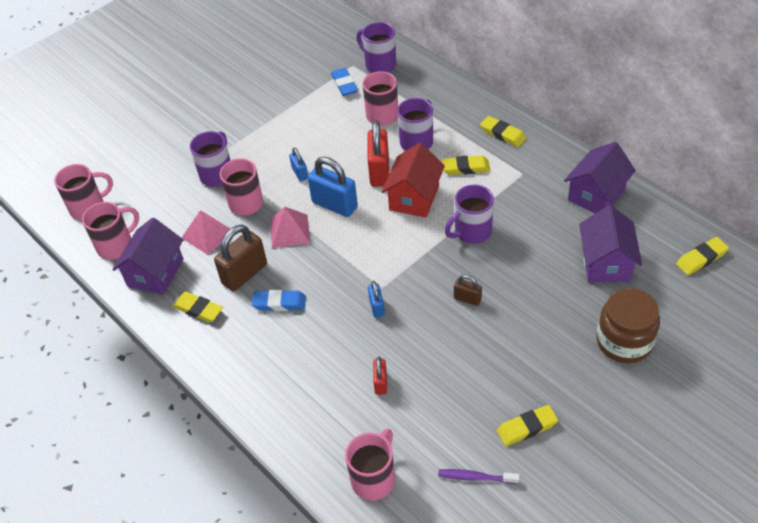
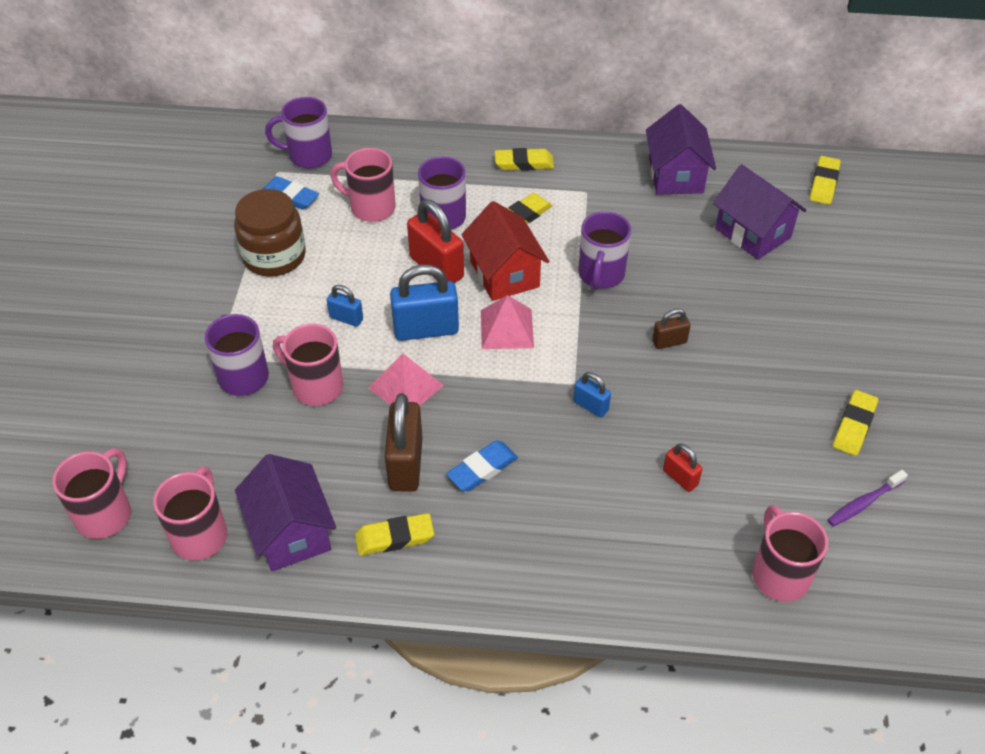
camera: 45 degrees left, 0 degrees up
pink pyramid [182,210,230,255] -> pink pyramid moved to [481,295,534,349]
brown jar [597,288,660,363] -> brown jar moved to [234,189,306,277]

